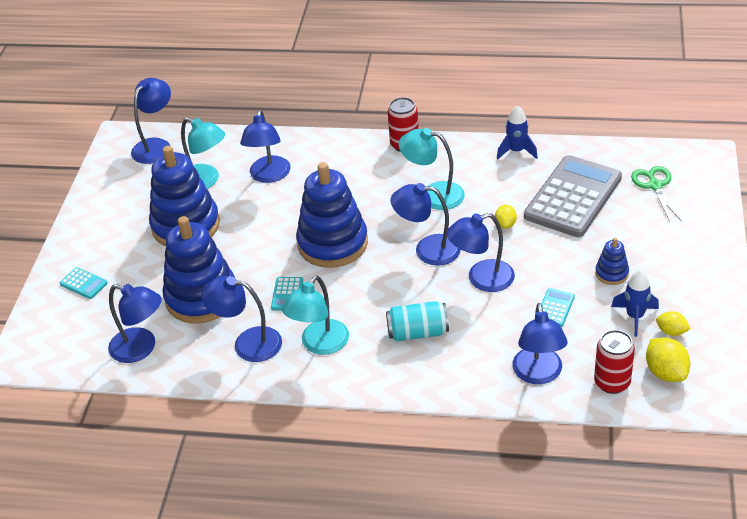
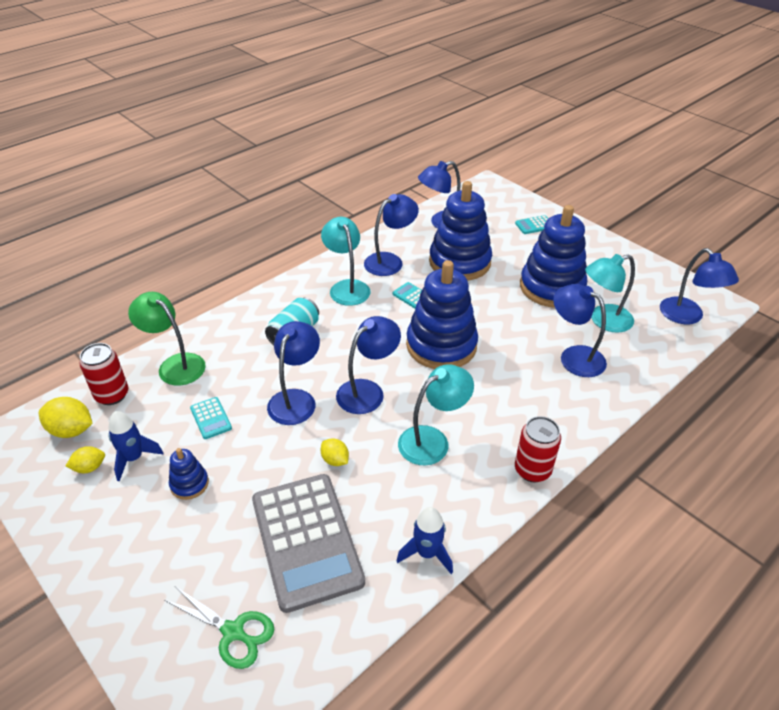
camera: 125 degrees right, 0 degrees up
blue lamp [512,303,568,384] -> green lamp [128,292,206,386]

